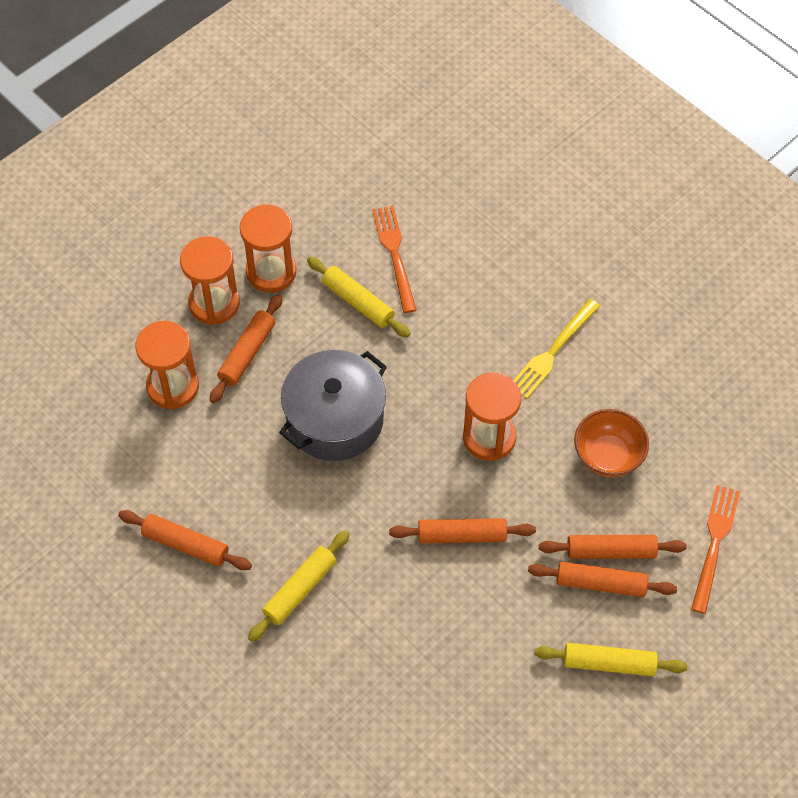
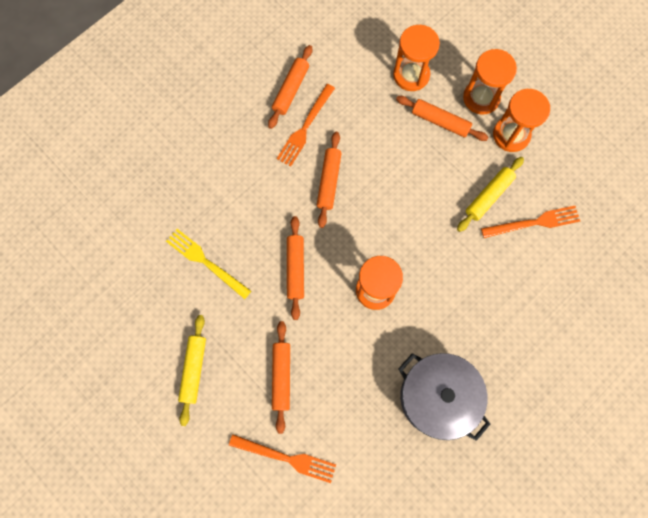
camera: 90 degrees right, 15 degrees up
yellow rolling pin [248,530,350,642] -> none
grey pot [279,350,387,461] -> grey pot moved to [398,353,490,441]
yellow fork [513,299,600,399] -> yellow fork moved to [166,229,251,299]
orange rolling pin [528,562,677,597] -> orange rolling pin moved to [317,132,342,228]
orange bowl [574,409,649,477] -> none
none -> orange fork [277,84,335,167]

